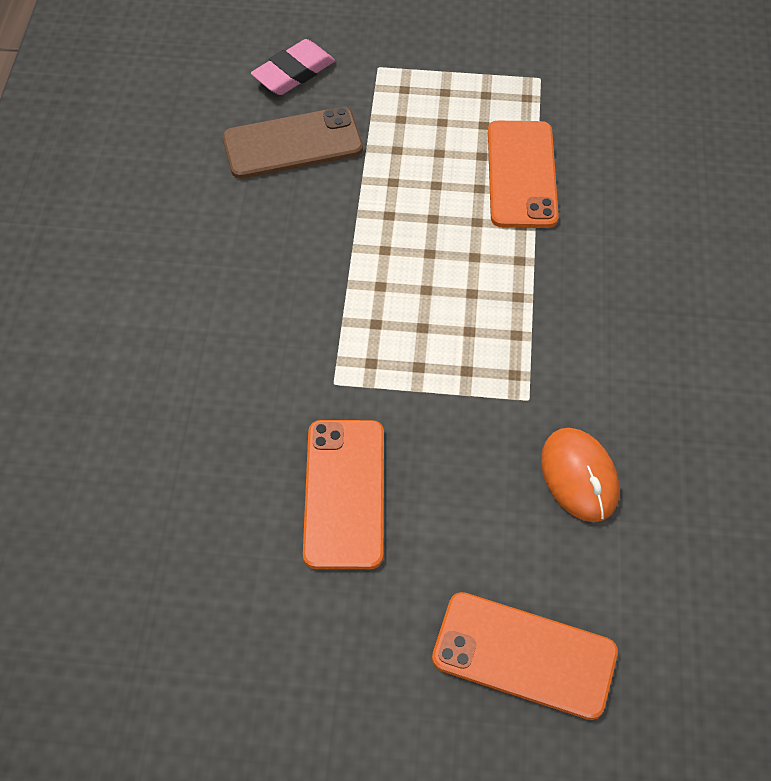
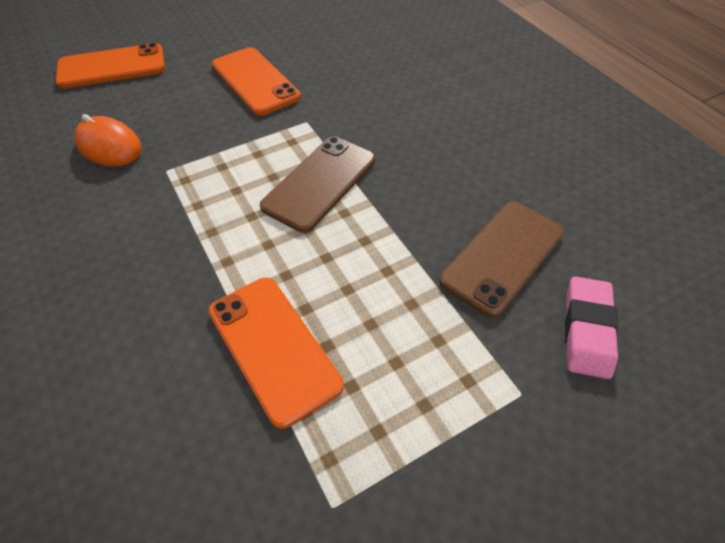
camera: 145 degrees right, 5 degrees down
none -> brown phone [260,136,375,233]

